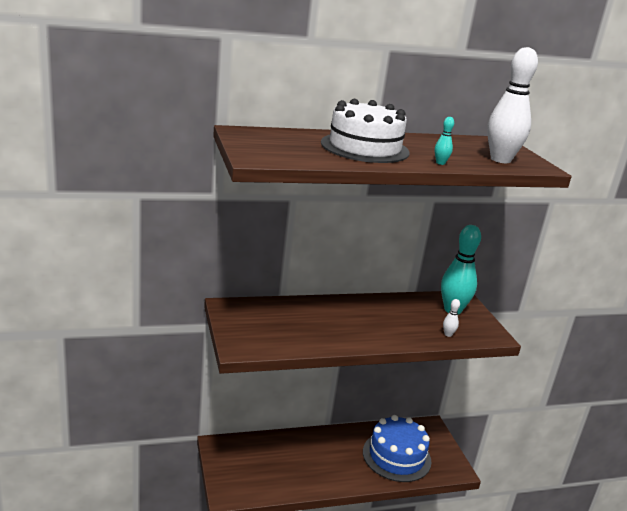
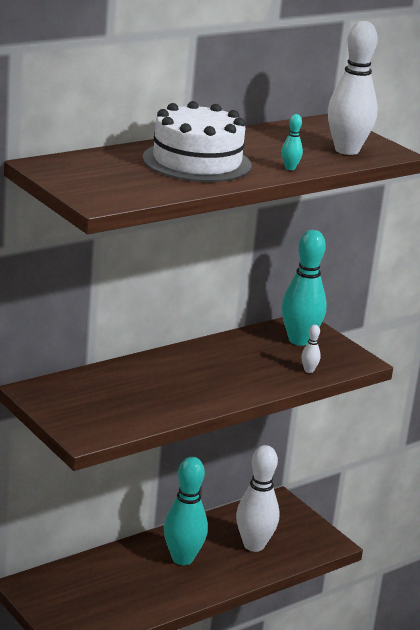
camera: 20 degrees left, 0 degrees up
blue cake [363,415,432,482] -> white bowling pin [236,445,279,552]
none -> turquoise bowling pin [164,457,208,565]

